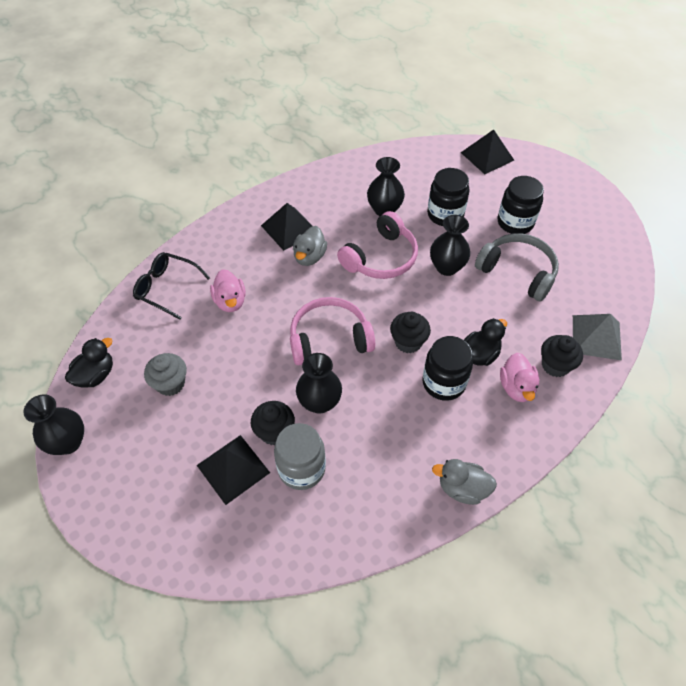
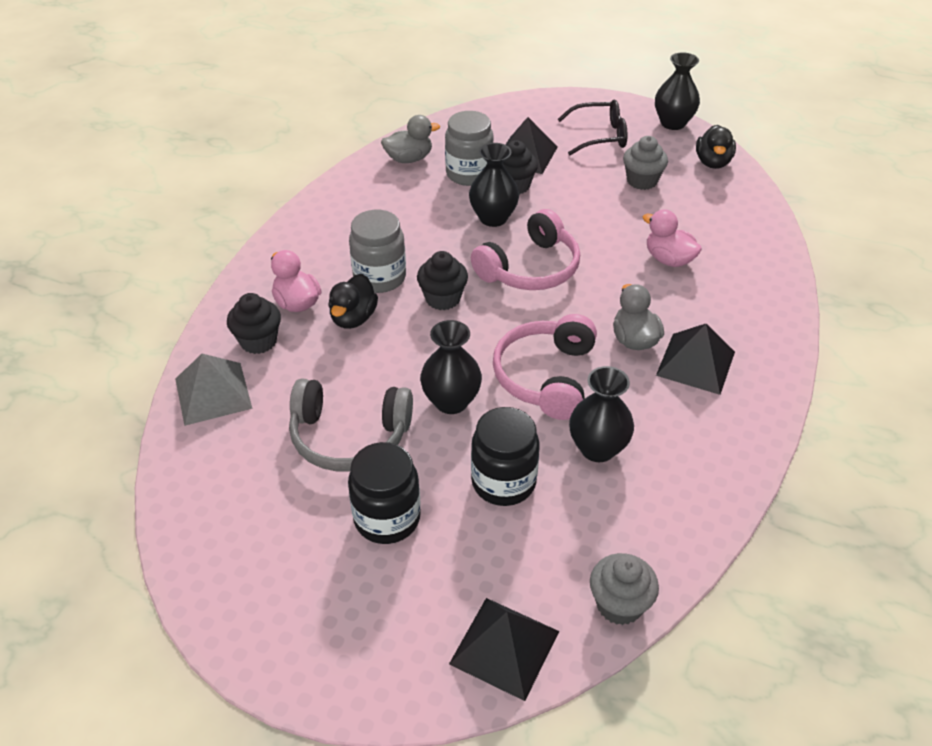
camera: 150 degrees right, 10 degrees down
black glasses [133,252,210,320] -> black glasses moved to [558,100,627,155]
black jar [422,336,473,401] -> grey jar [349,210,406,293]
grey duck [432,459,497,505] -> grey duck moved to [381,115,440,163]
none -> grey cupcake [590,553,659,625]

